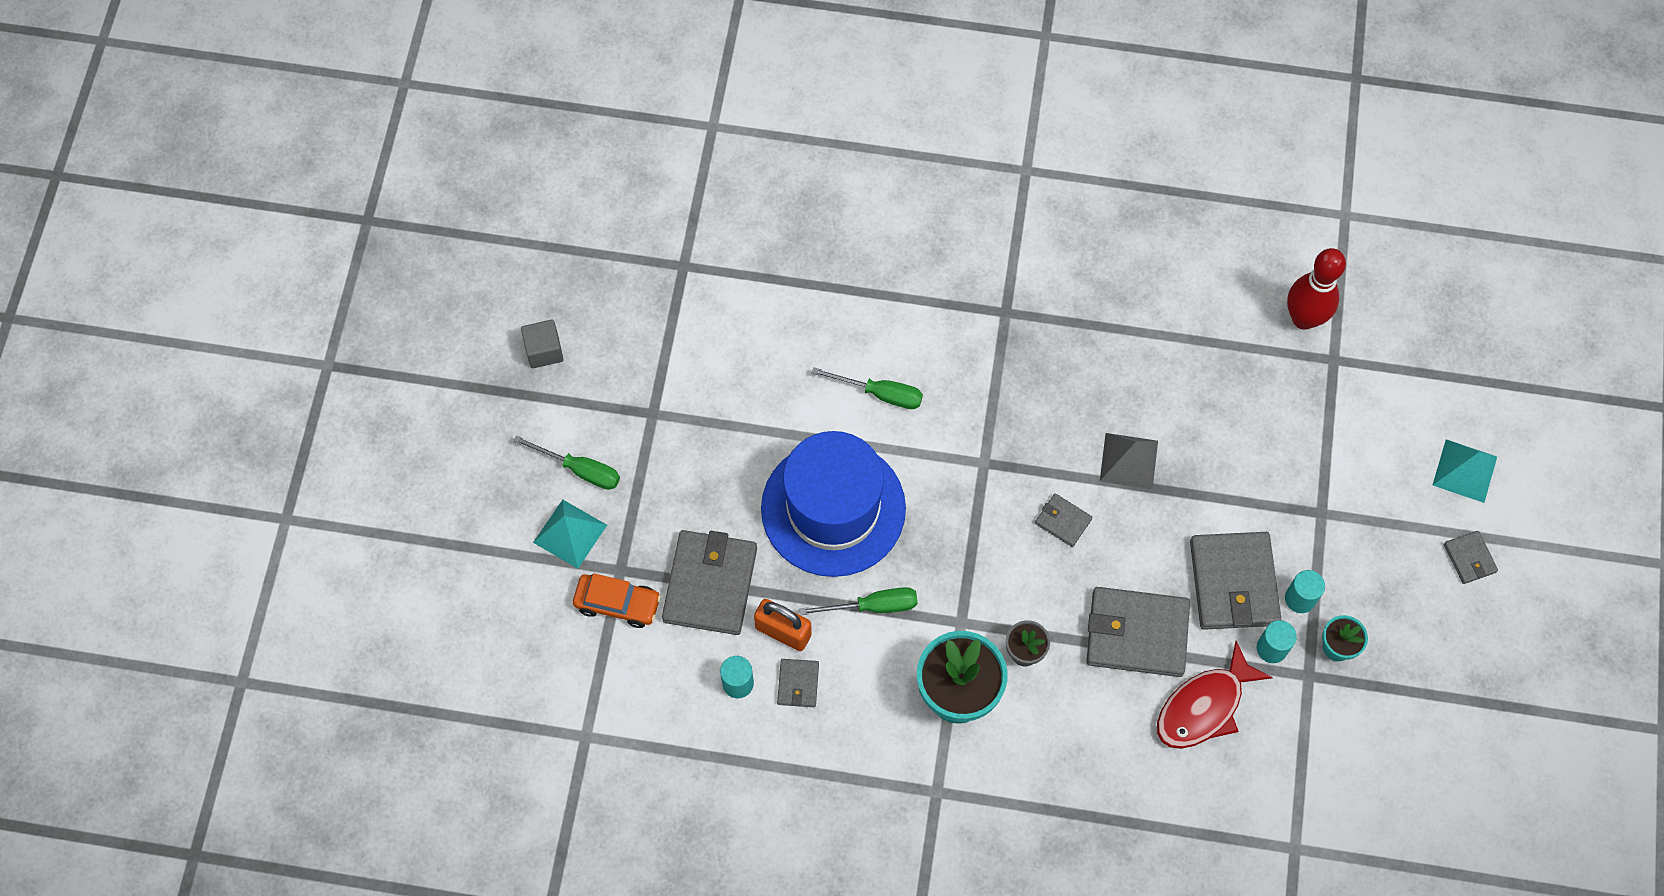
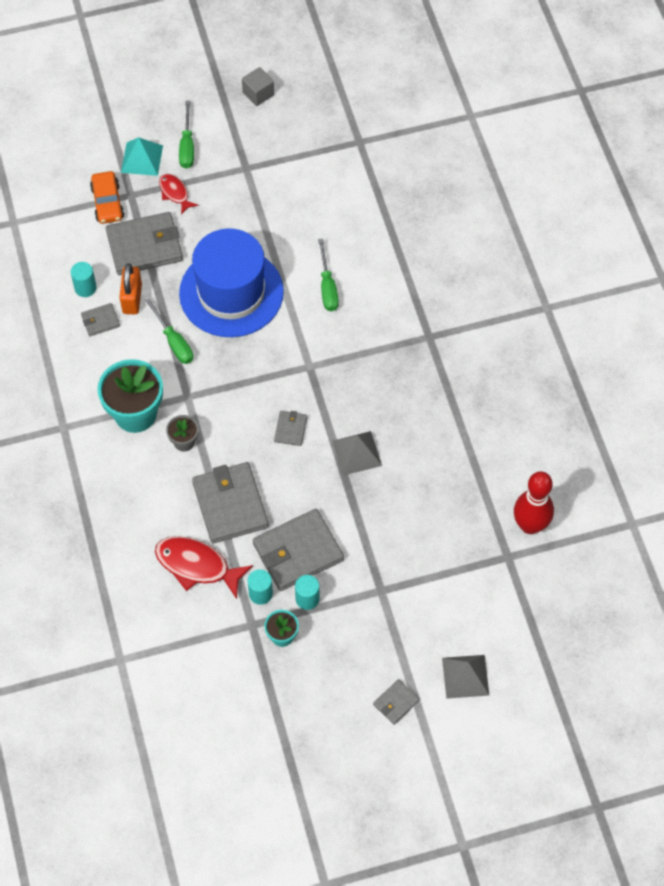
camera: 65 degrees right, 5 degrees down
turquoise pyramid [1433,439,1497,503] -> grey pyramid [442,655,489,699]
none -> red fish [159,174,198,215]

